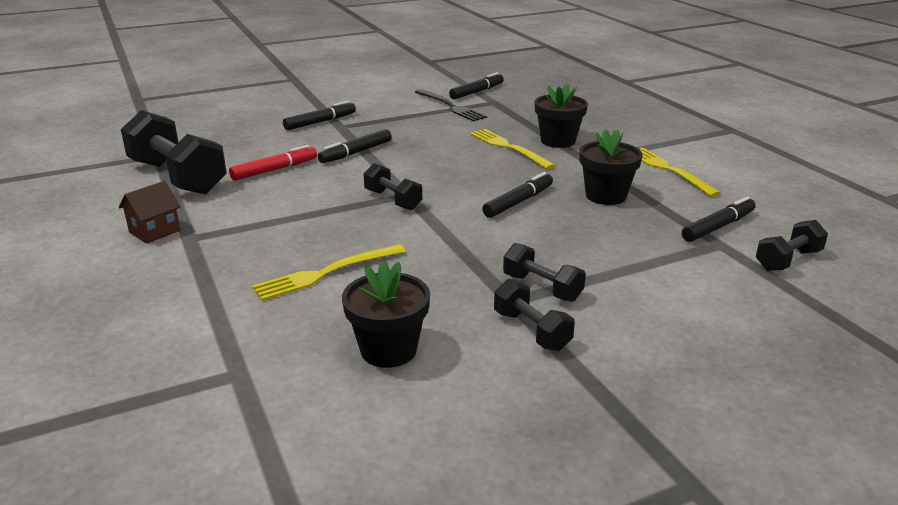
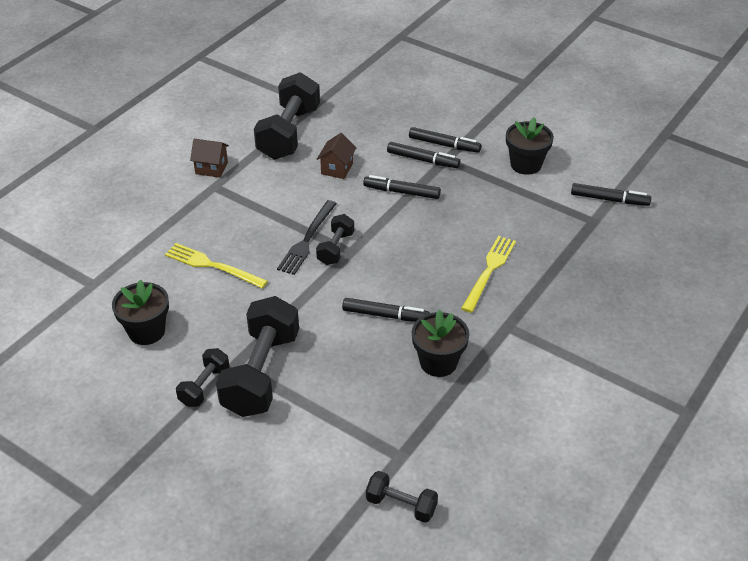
camera: 60 degrees right, 15 degrees up
red marker [229,145,317,181] -> brown house [317,133,356,179]
black fork [415,89,487,121] -> black fork moved to [277,200,337,275]
black dumbbell [503,243,586,302] -> black dumbbell [216,296,299,417], size x1.97
black flower pot [535,83,588,148] -> black flower pot moved to [506,117,554,175]
yellow fork [639,147,721,197] -> none
black marker [682,196,756,242] -> black marker moved to [387,142,460,168]

